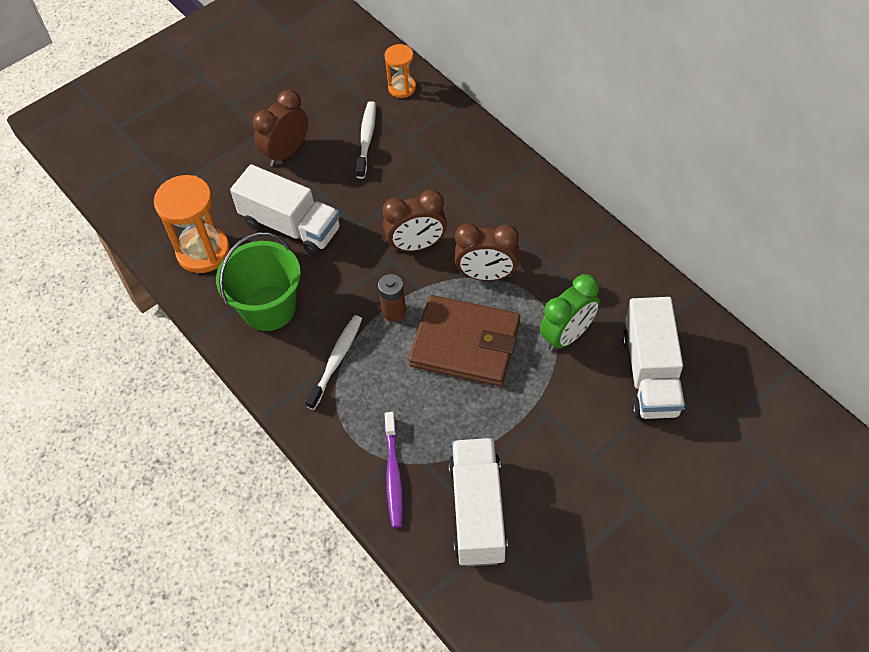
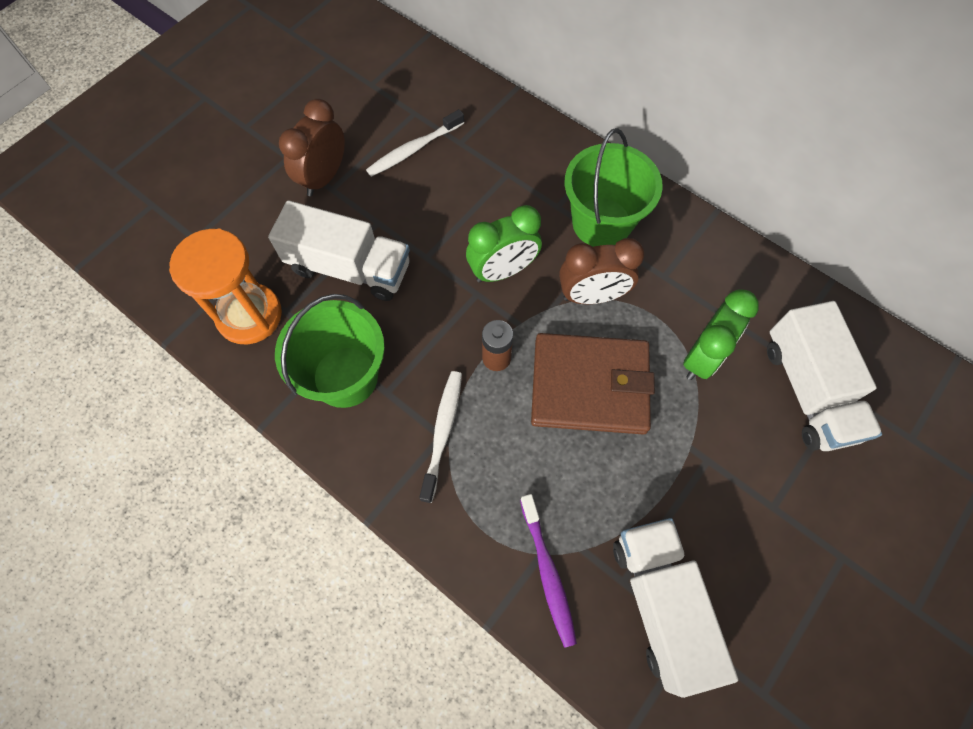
camera: 15 degrees left, 10 degrees up
white toothbrush [356,101,376,179] -> white toothbrush turned 120 degrees counterclockwise [366,109,464,177]
brown clock [382,190,447,252] -> green clock [466,205,542,283]
orange hourglass [385,44,416,98] -> none
none -> green bucket [565,128,663,247]

